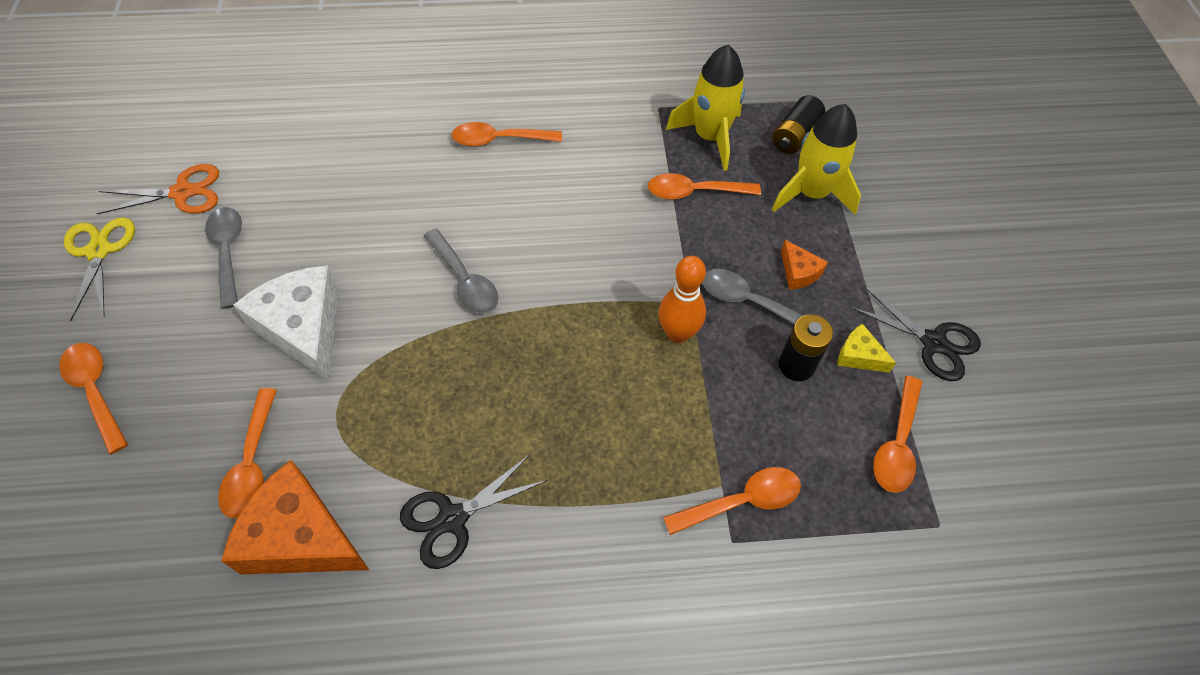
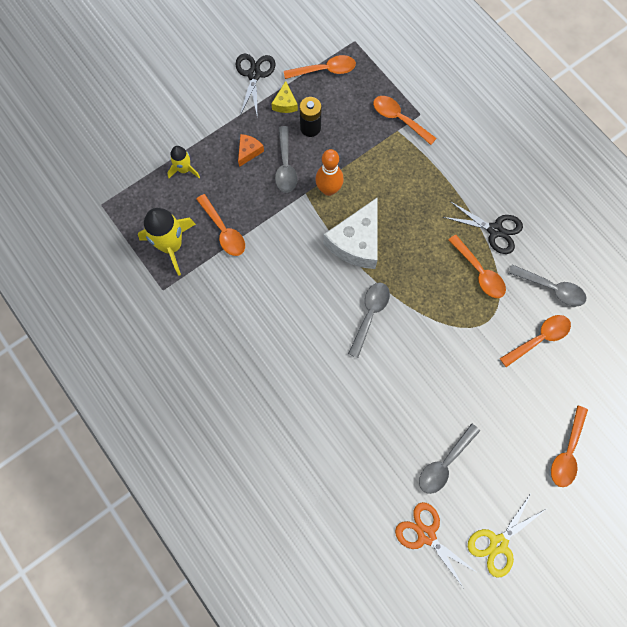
camera: 120 degrees left, 15 degrees up
orange cheese [221,460,369,575] -> grey spoon [508,264,587,307]
white cheese [233,265,339,381] -> white cheese moved to [324,197,378,269]
orange spoon [452,122,562,147] -> orange spoon moved to [448,235,506,298]
black battery [772,95,825,154] -> none
yellow rocket [772,104,861,215] -> yellow rocket [167,146,200,178], size x0.57

